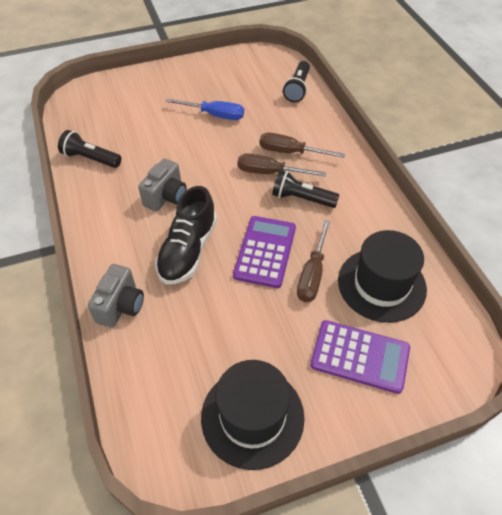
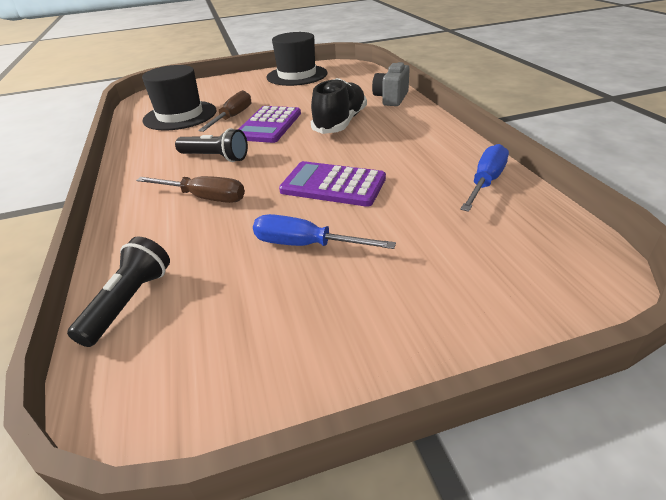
camera: 175 degrees left, 15 degrees down
black flashlight [58,130,121,168] -> blue screwdriver [460,144,509,212]
grey camera [138,159,186,212] -> none
brown screwdriver [238,153,326,177] -> none
purple calculator [310,320,410,394] -> purple calculator moved to [279,161,386,207]

